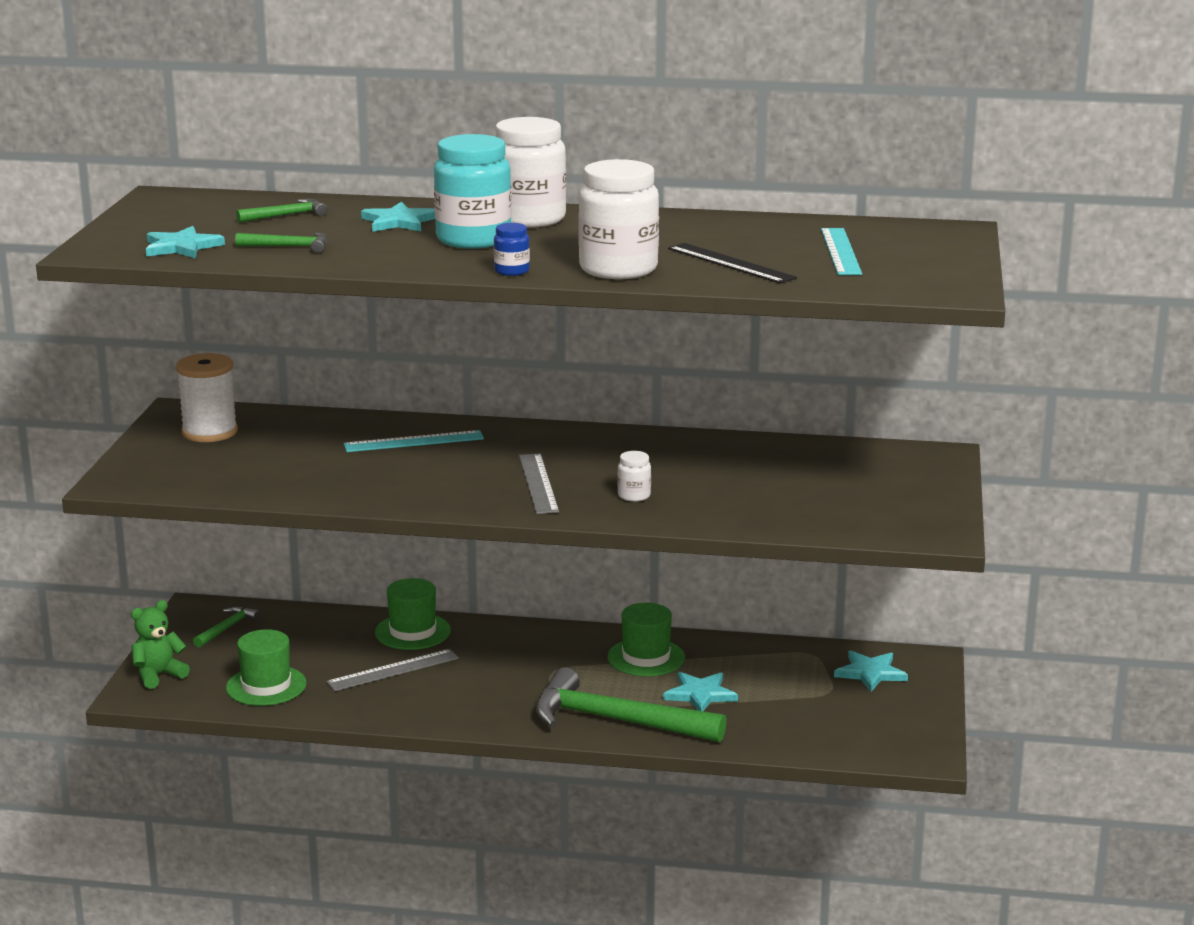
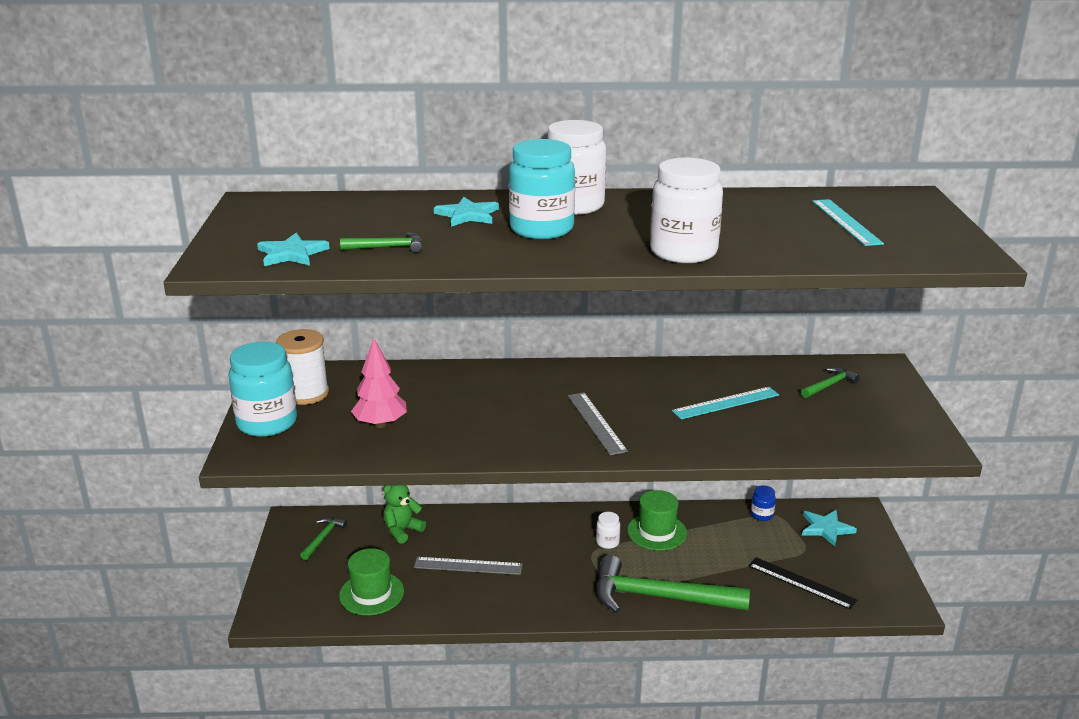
camera: 10 degrees left, 5 degrees up
green teddy bear [131,600,190,689] -> green teddy bear moved to [383,485,426,544]
green hammer [236,199,327,223] -> green hammer moved to [801,367,860,398]
grey ruler [326,649,459,691] -> grey ruler turned 45 degrees clockwise [414,557,523,575]
turquoise ruler [344,430,484,452] -> turquoise ruler moved to [672,387,779,419]
green hat [375,578,451,650] -> none
blue jar [494,223,530,276] -> blue jar moved to [751,485,776,521]
white jar [617,451,651,502] -> white jar moved to [596,512,620,549]
turquoise star [663,672,738,711] -> none
black ruler [668,243,797,284] -> black ruler moved to [748,557,857,610]
none -> turquoise jar [229,342,297,437]
none -> pink tree [351,338,407,428]

